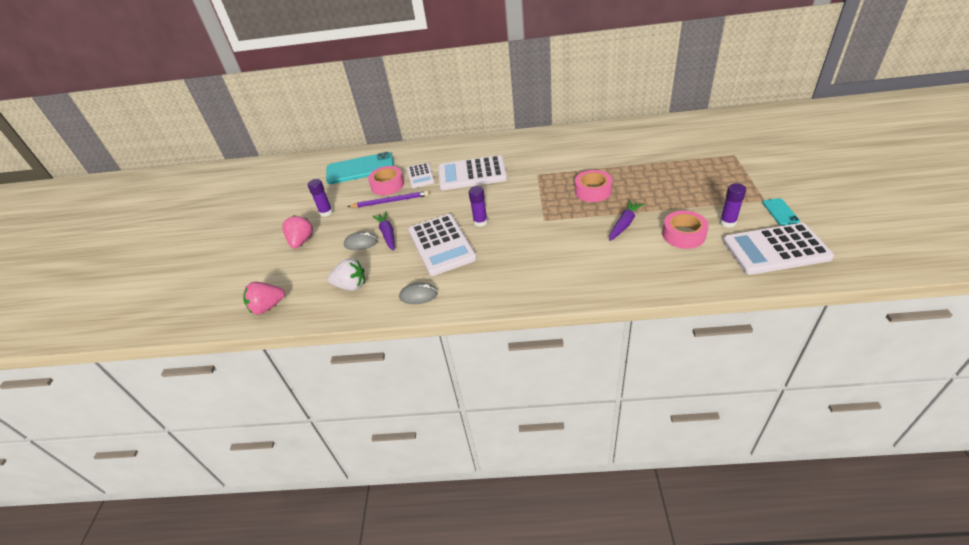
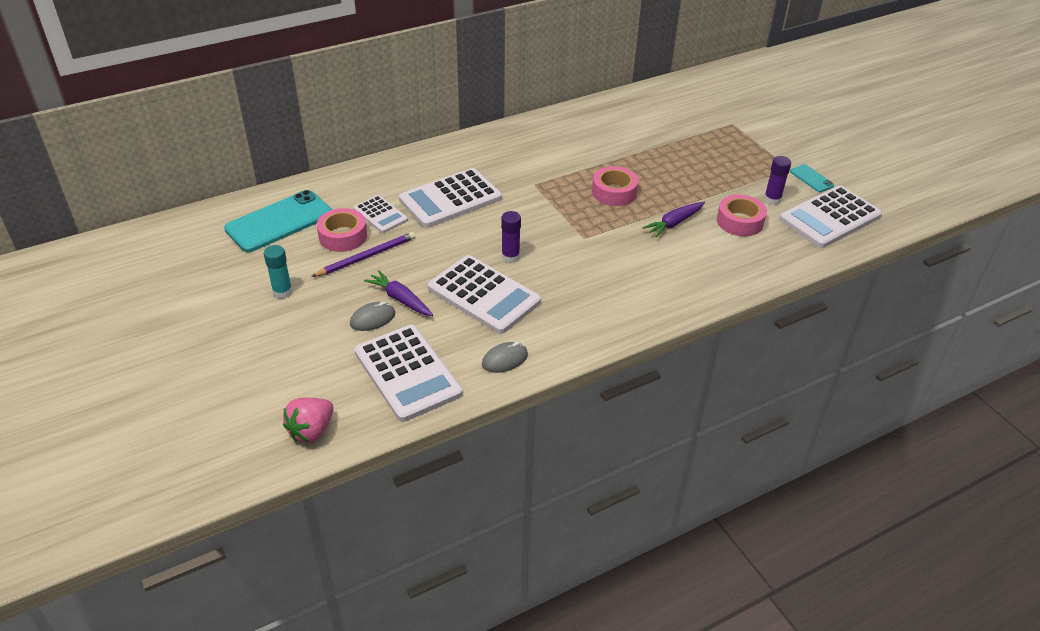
camera: 35 degrees left, 0 degrees up
pink strawberry [283,215,313,249] -> none
purple glue stick [308,179,333,217] -> turquoise glue stick [264,245,293,299]
white strawberry [328,259,365,291] -> white calculator [354,325,463,422]
purple carrot [609,200,644,241] -> purple carrot turned 135 degrees counterclockwise [643,202,705,238]

